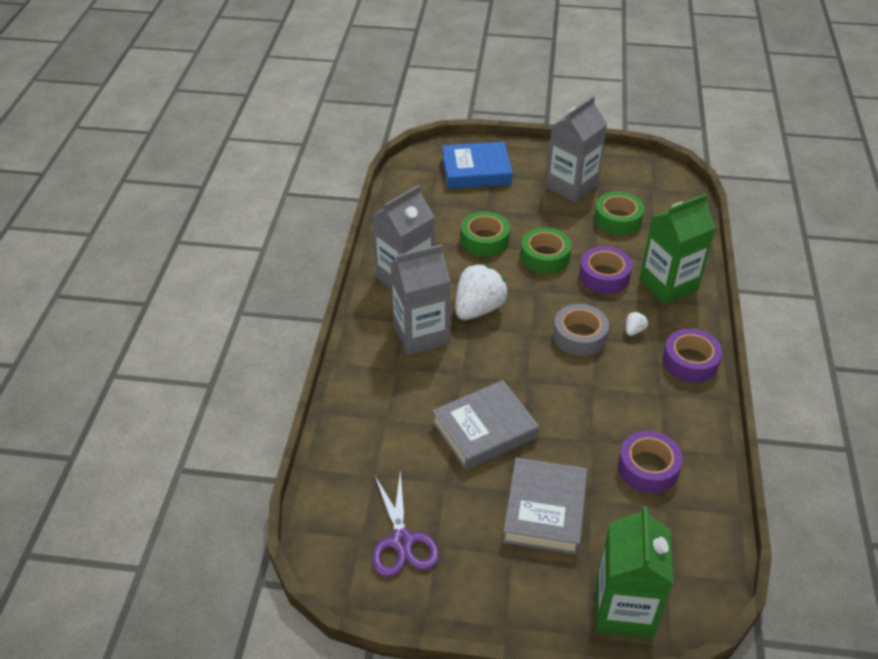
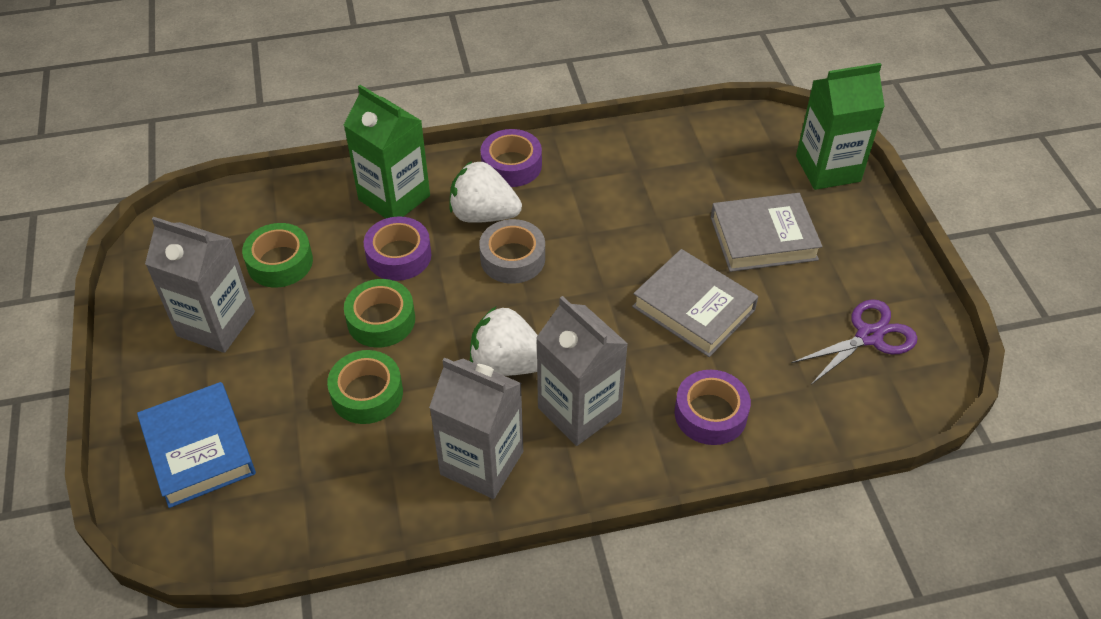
camera: 110 degrees left, 5 degrees up
purple tape [618,431,683,493] -> purple tape moved to [675,370,751,445]
white strawberry [626,312,648,336] -> white strawberry [450,161,522,223], size x2.35

